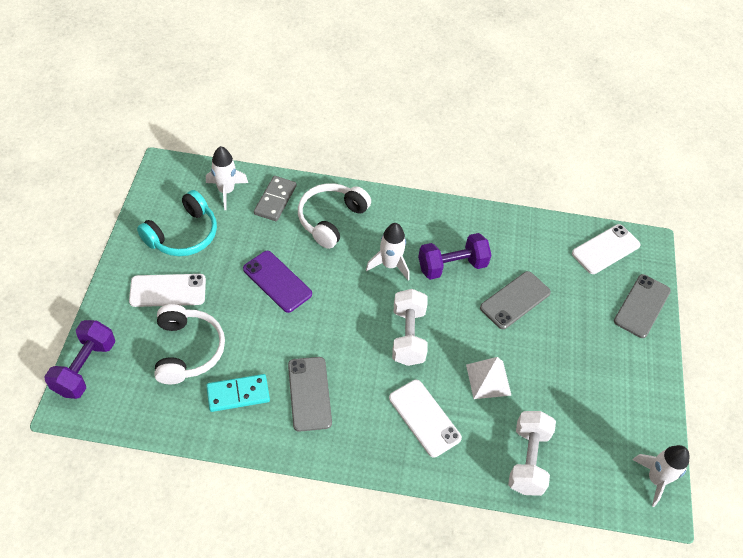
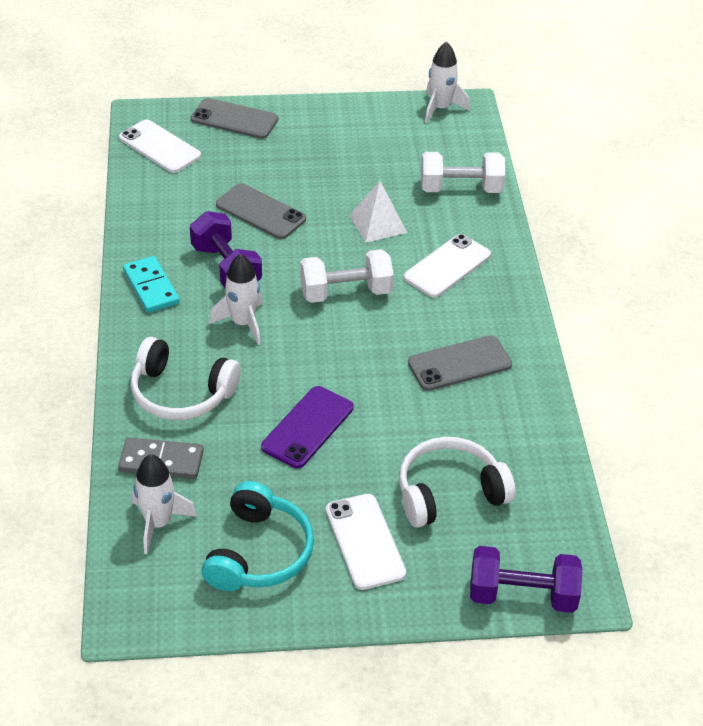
camera: 100 degrees left, 10 degrees down
turquoise headphones [137,190,217,256] -> turquoise headphones turned 75 degrees clockwise [202,481,314,591]
turquoise domino [206,374,270,412] -> turquoise domino moved to [123,256,180,313]

